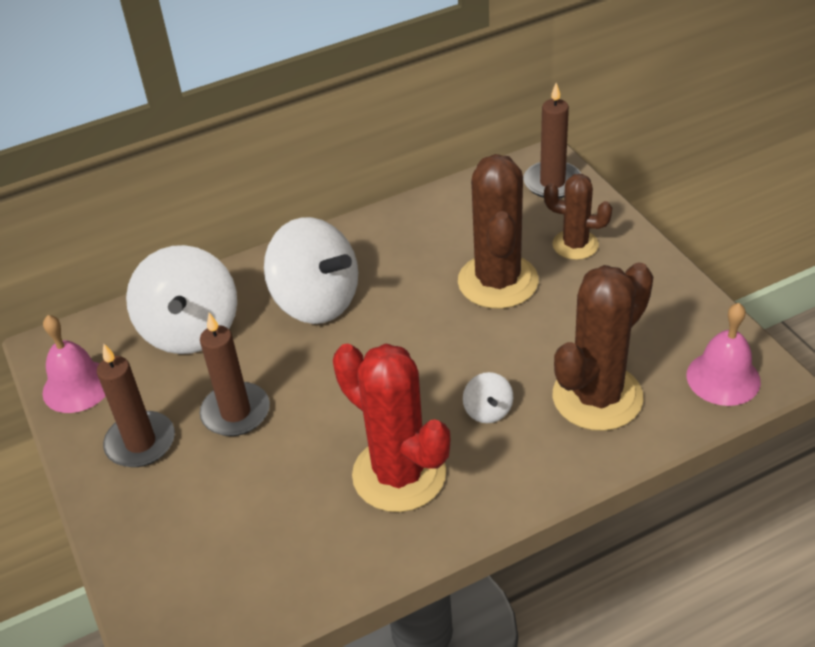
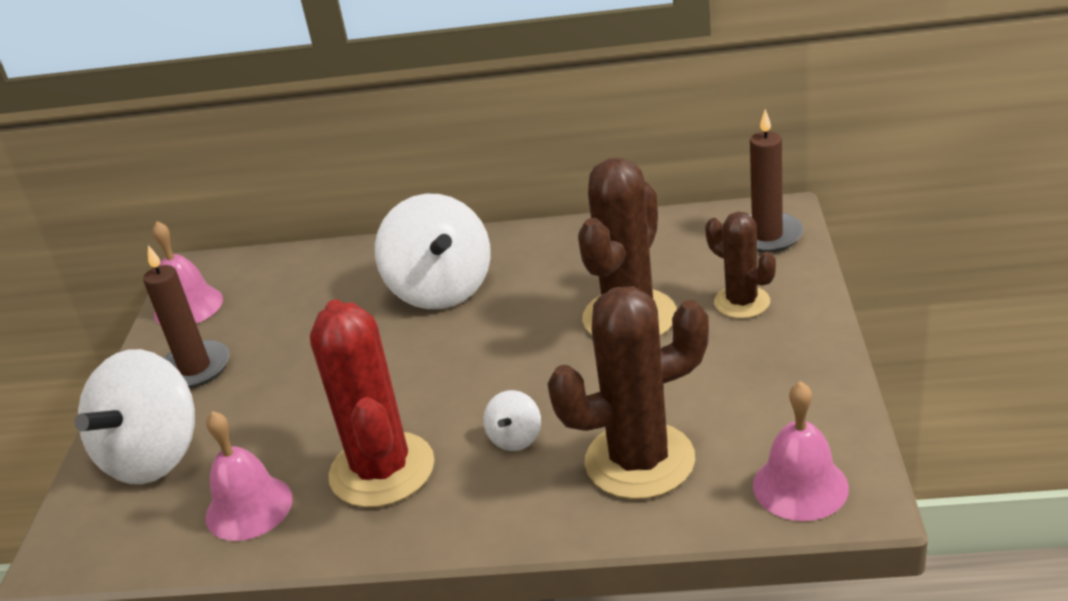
camera: 30 degrees right, 10 degrees down
white spinning top [126,245,237,354] -> white spinning top moved to [74,349,195,484]
brown candle [200,313,270,436] -> none
none -> pink bell [206,411,293,541]

